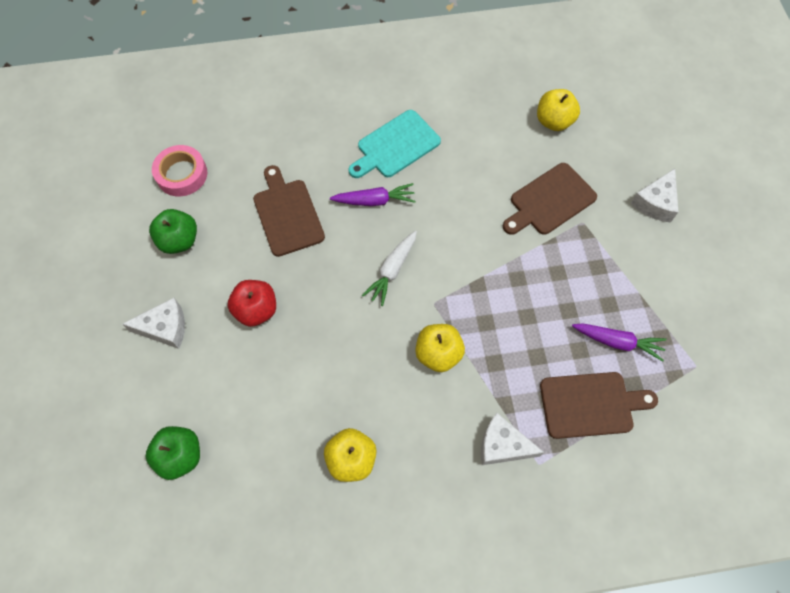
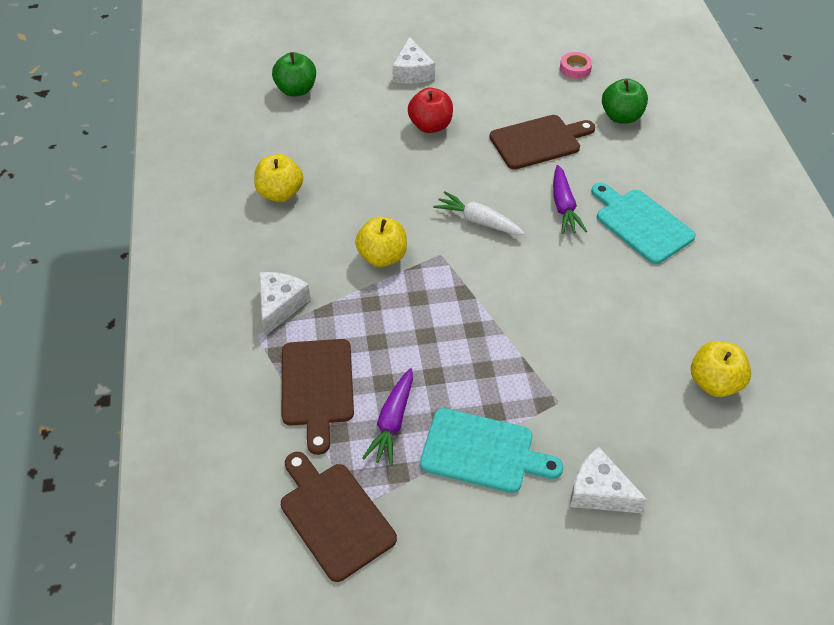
camera: 90 degrees right, 15 degrees down
green apple [149,209,197,254] -> green apple moved to [602,78,648,124]
pink tape [152,145,207,196] -> pink tape [560,52,592,79], size x0.62
brown cutting board [503,163,597,235] -> brown cutting board moved to [281,452,397,582]
none -> turquoise cutting board [420,408,563,493]

